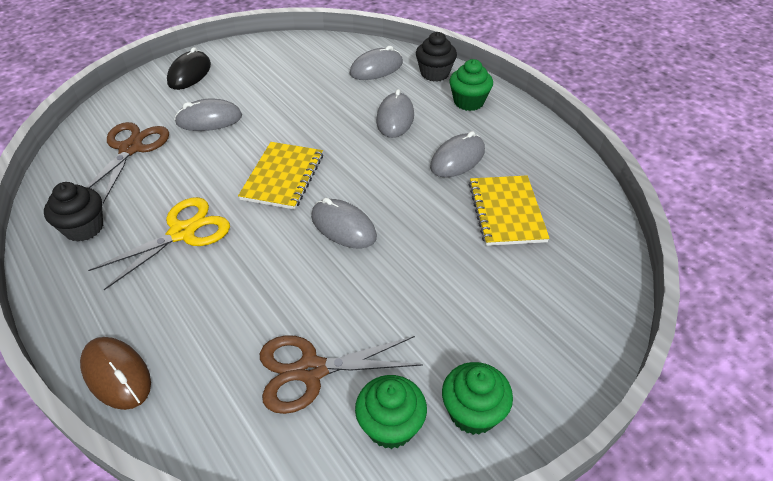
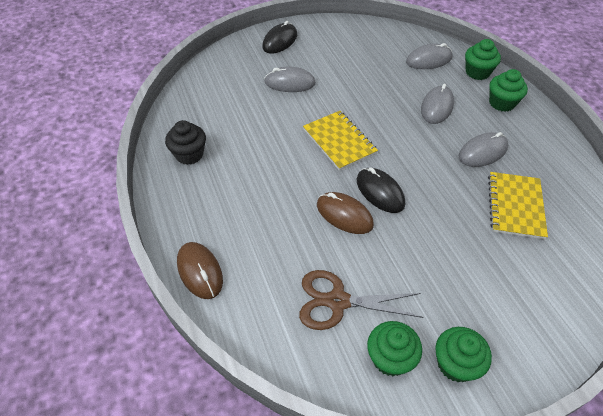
camera: 15 degrees right, 5 degrees up
brown scissors [86,122,169,203] -> none
yellow scissors [88,197,230,290] -> none
yellow notebook [238,142,323,210] -> yellow notebook turned 60 degrees counterclockwise [303,111,378,171]
grey mouse [311,198,377,249] -> black mouse [357,167,405,213]
black cupcake [416,32,457,82] -> green cupcake [465,39,501,80]
none -> brown mouse [317,192,374,234]

